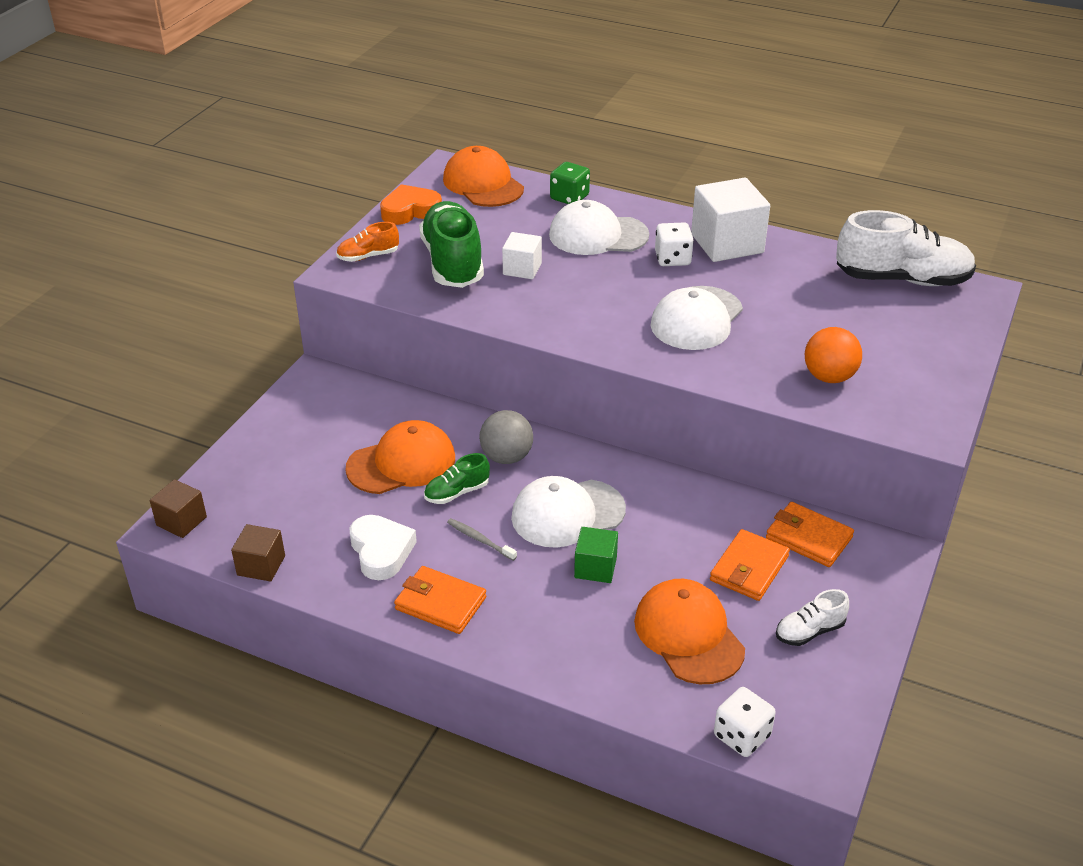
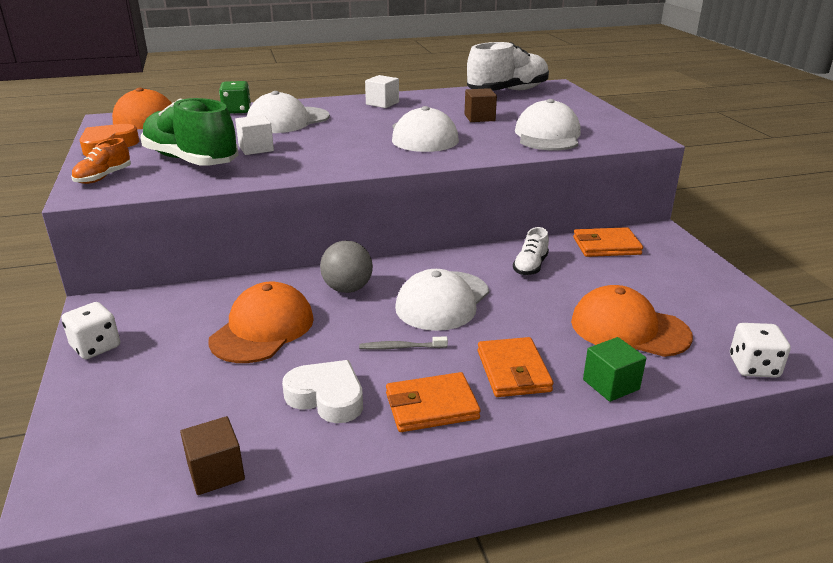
camera: 40 degrees left, 10 degrees down
brown cube [150,479,207,538] -> brown cube moved to [465,88,497,122]
green shoe [424,453,490,504] -> none
green cube [574,527,618,583] -> green cube moved to [583,337,646,402]
white dice [655,222,694,266] -> white dice moved to [61,302,120,359]
white cube [691,178,770,262] -> white cube [365,75,399,108], size x0.55
orange wallet [710,529,790,601] -> orange wallet moved to [477,337,553,397]
white shoe [776,589,849,646] -> white shoe moved to [513,227,549,275]
orange ball [805,327,862,383] -> white cap [515,99,581,150]

